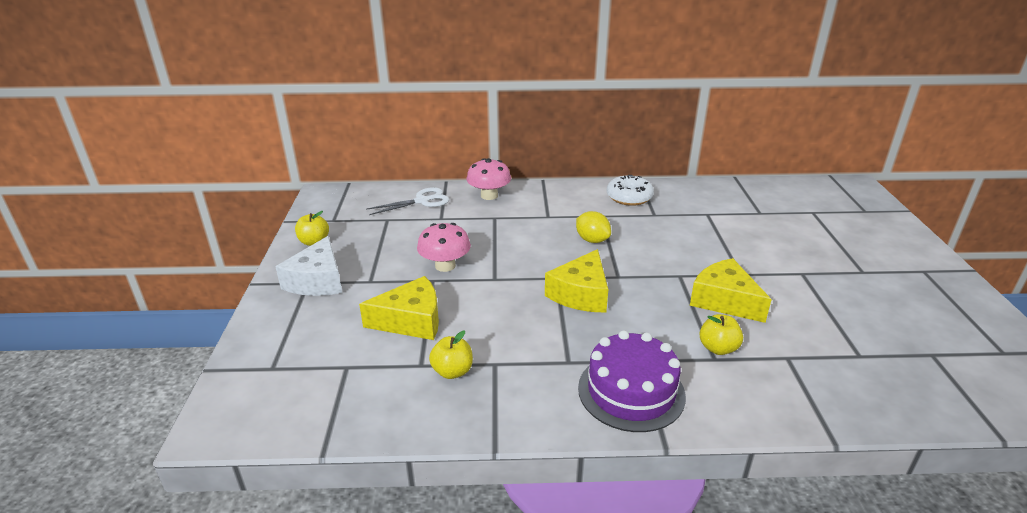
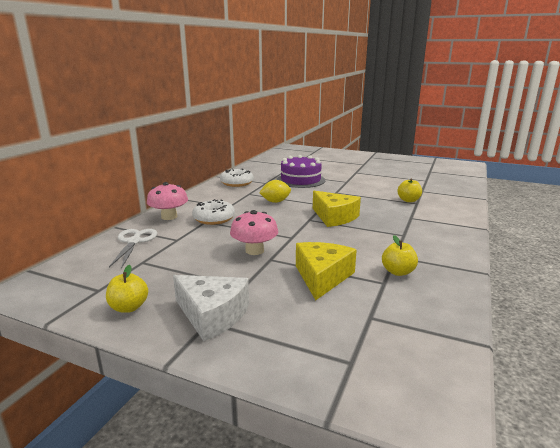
camera: 65 degrees left, 10 degrees down
purple cake [578,330,686,432] -> purple cake moved to [277,155,325,188]
yellow cheese [690,258,772,323] -> none
none -> white donut [192,199,235,225]

